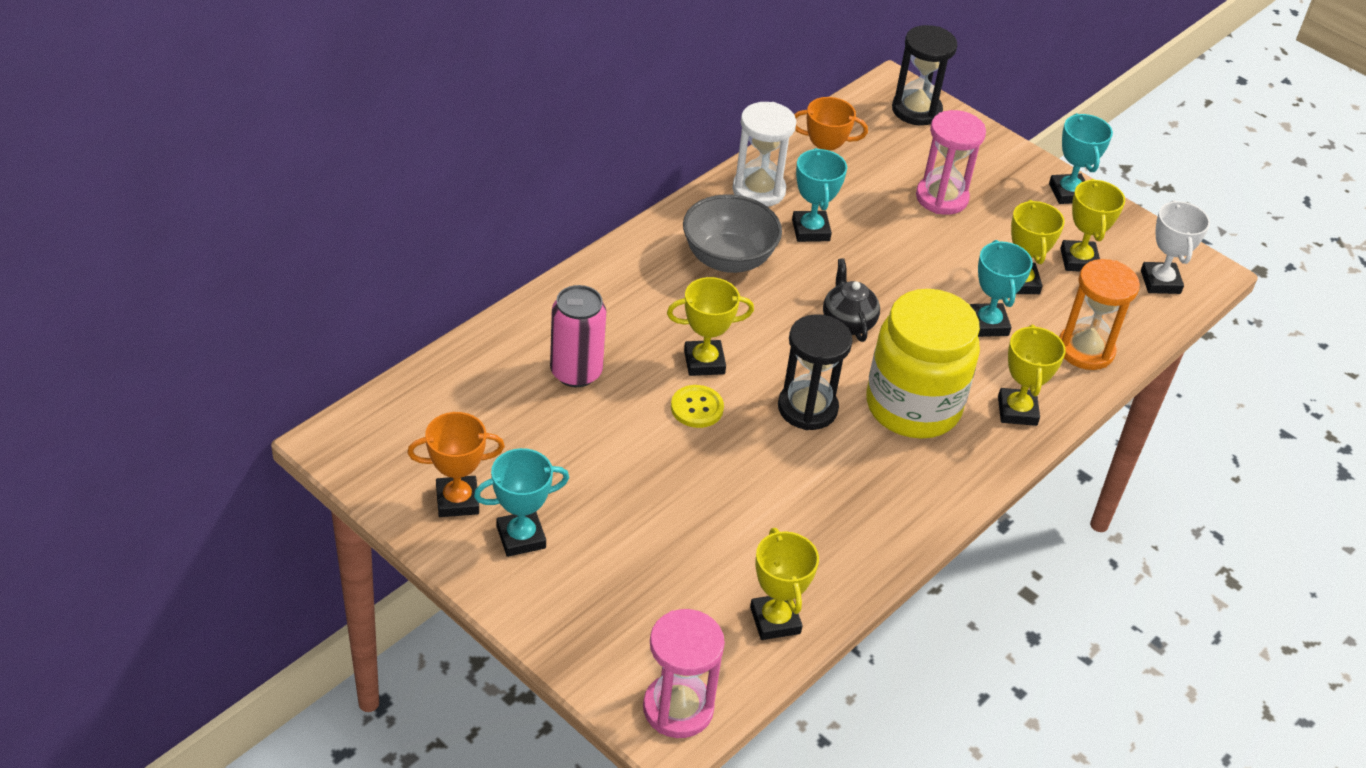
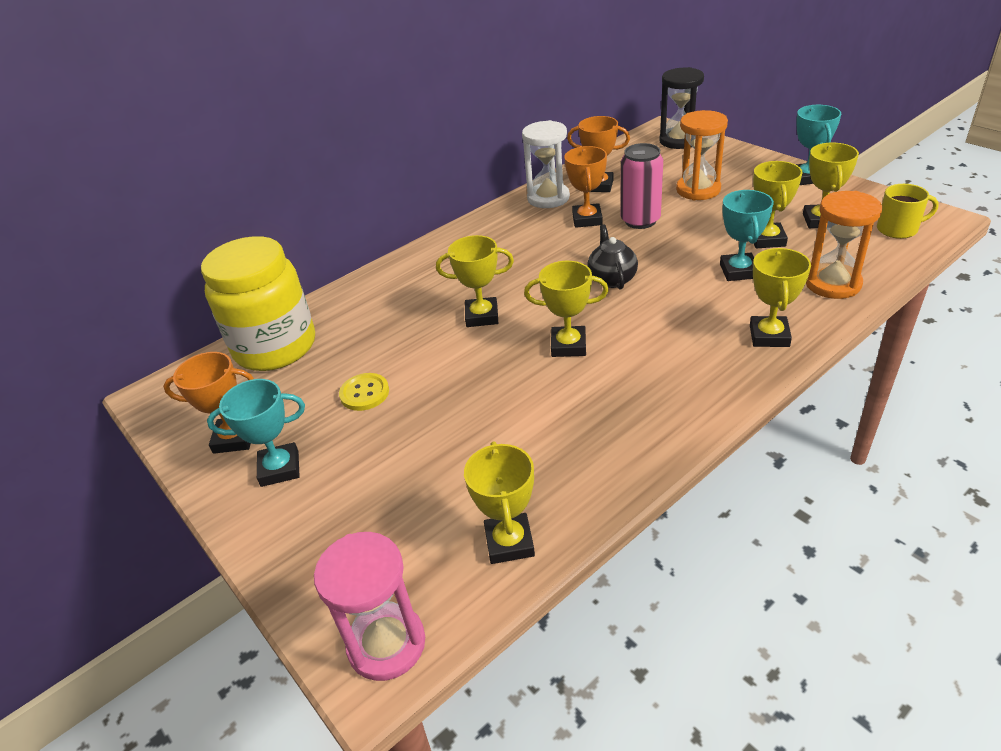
camera: 15 degrees right, 5 degrees down
pink can [550,285,606,387] -> pink can moved to [621,143,663,229]
yellow button [671,385,724,428] -> yellow button moved to [339,373,389,411]
grey bowl [683,194,782,273] -> none
black hourglass [778,314,852,430] -> yellow trophy [524,261,609,357]
turquoise trophy [792,148,847,242] -> orange trophy [564,146,607,228]
yellow jar [866,289,980,439] -> yellow jar moved to [201,236,315,371]
pink hourglass [916,110,986,215] -> orange hourglass [676,110,728,200]
white trophy [1141,200,1210,294] -> yellow mug [877,184,939,239]

